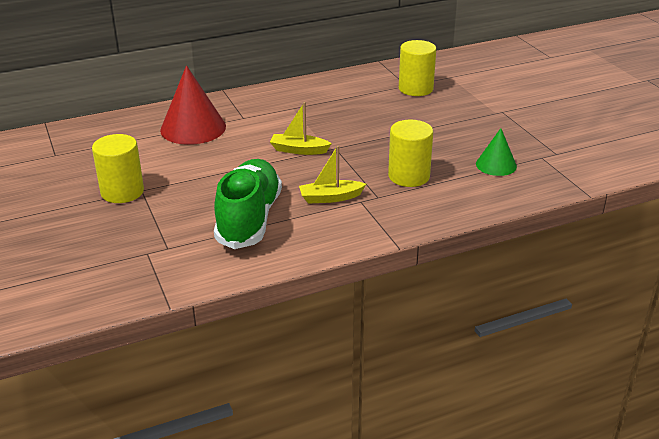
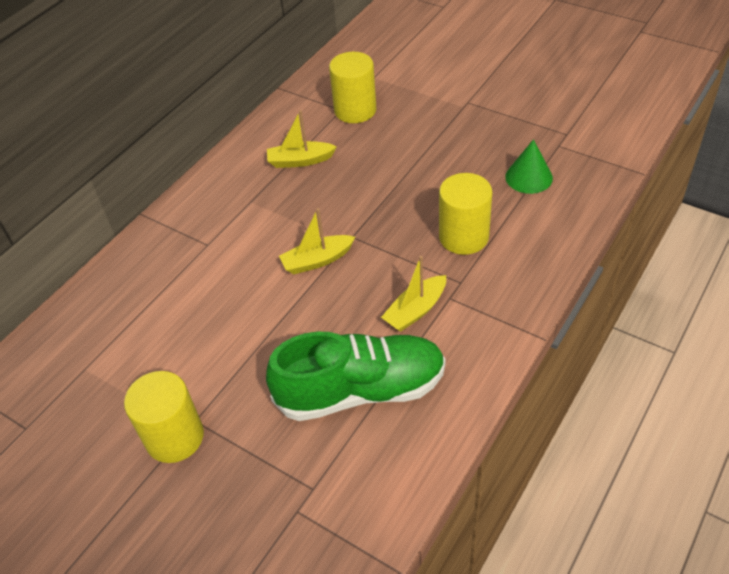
camera: 30 degrees left, 15 degrees up
red cone [160,65,226,145] -> none
green shoe [214,159,282,249] -> green shoe turned 105 degrees clockwise [266,332,446,421]
none -> yellow boat [267,110,337,168]

